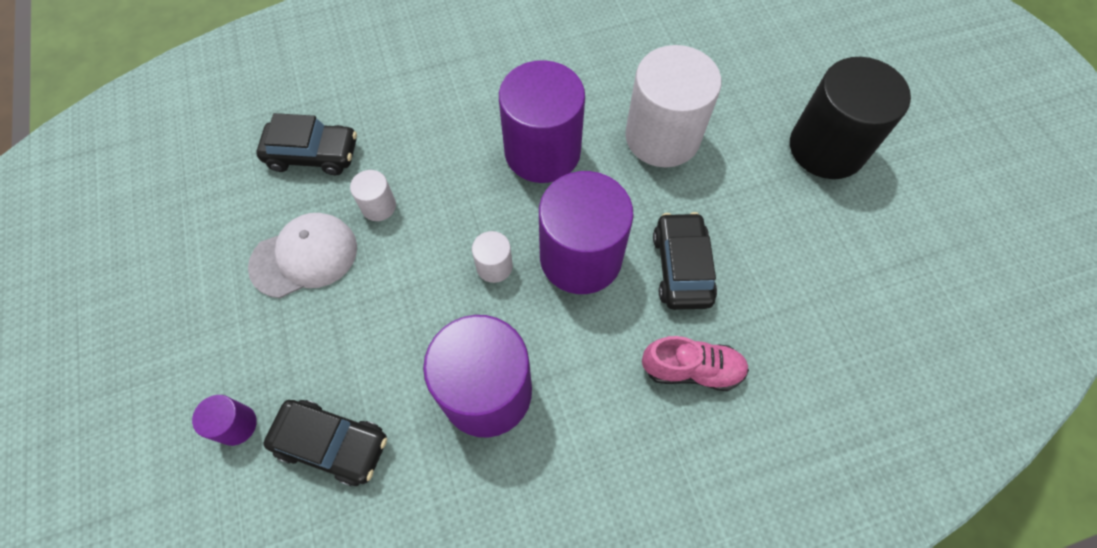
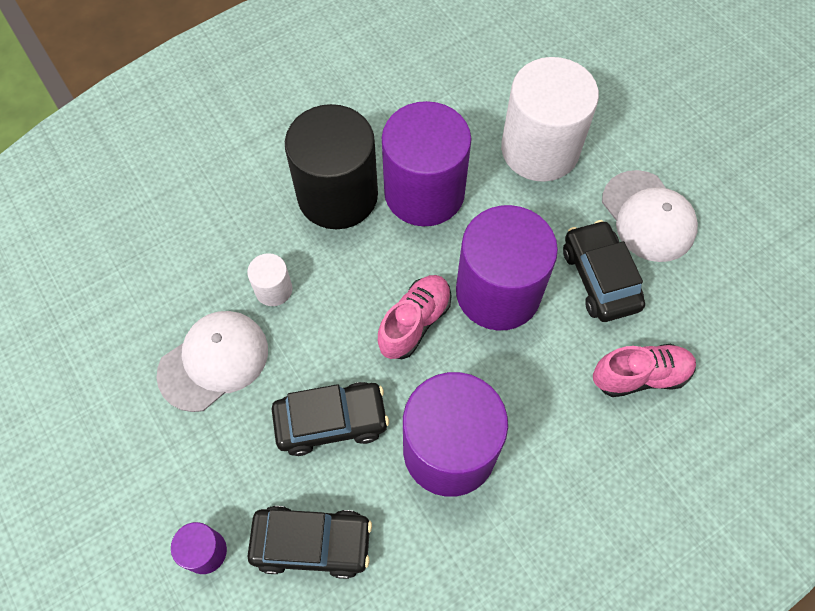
camera: 15 degrees left, 0 degrees up
black car [257,113,357,175] -> black car moved to [272,382,389,456]
white cylinder [472,231,513,283] -> pink shoe [378,275,452,359]
black cylinder [790,57,911,179] -> black cylinder moved to [285,104,378,229]
none -> white cap [602,170,698,262]

